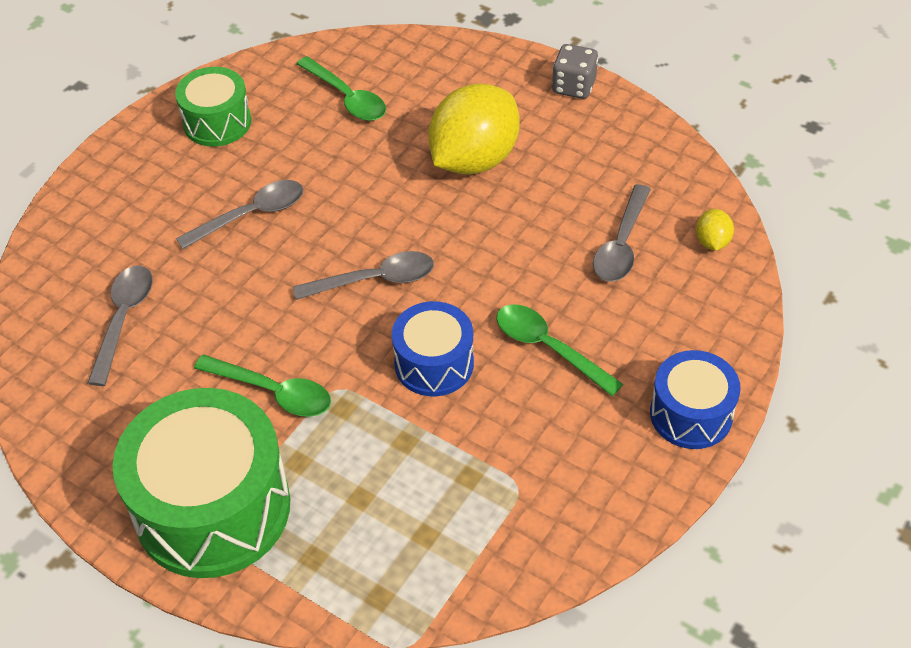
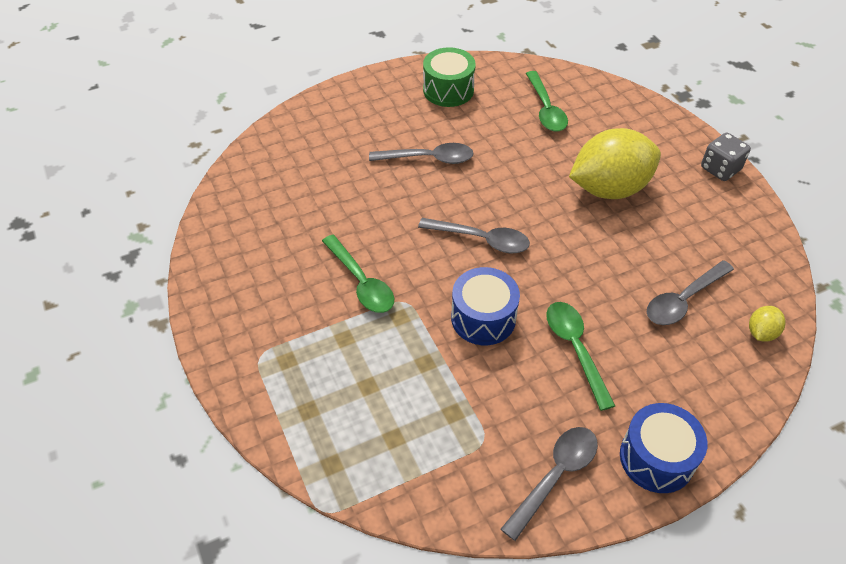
camera: 30 degrees right, 0 degrees up
grey spoon [88,266,153,386] -> grey spoon moved to [501,427,598,541]
green drum [113,388,290,578] -> none

